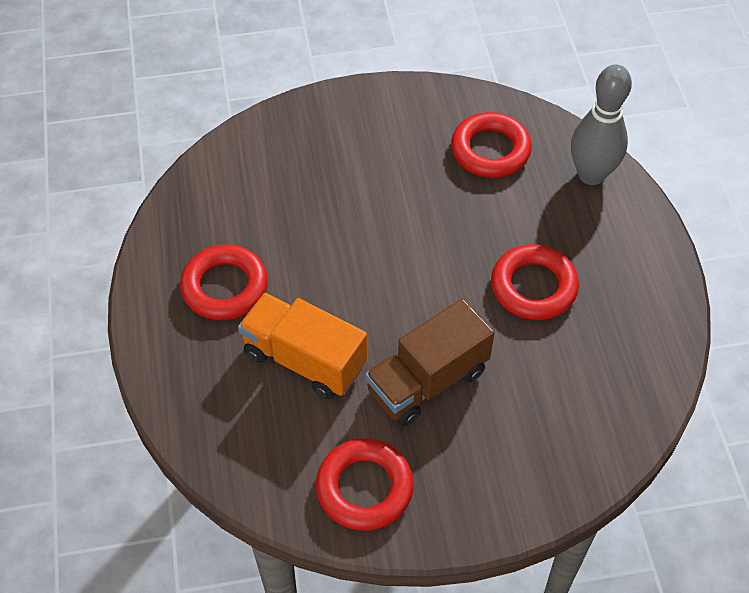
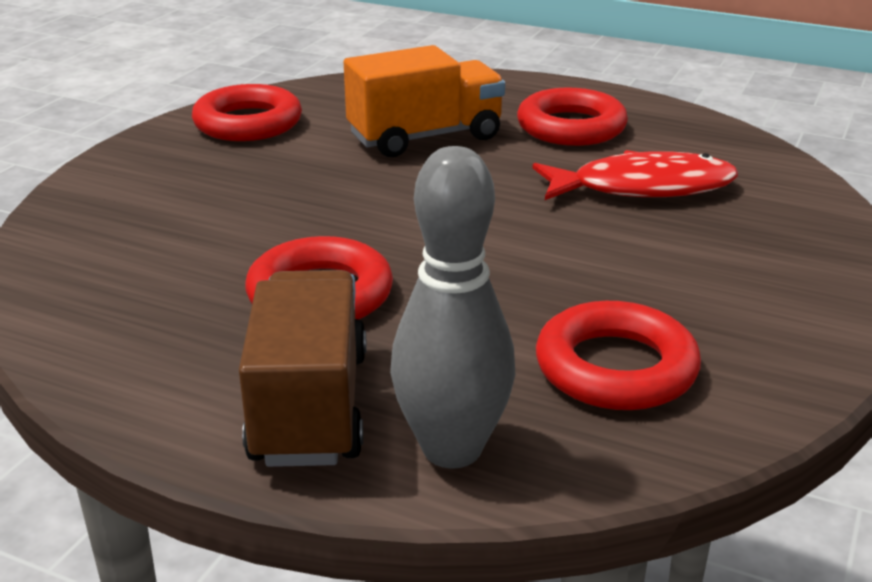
camera: 125 degrees right, 25 degrees down
brown truck [365,299,494,426] -> brown truck moved to [239,270,366,467]
none -> red fish [533,150,738,200]

